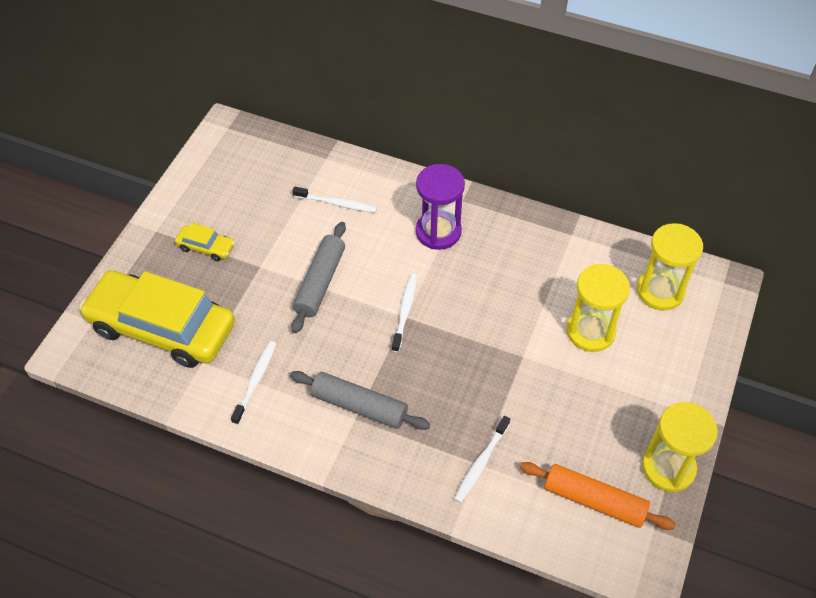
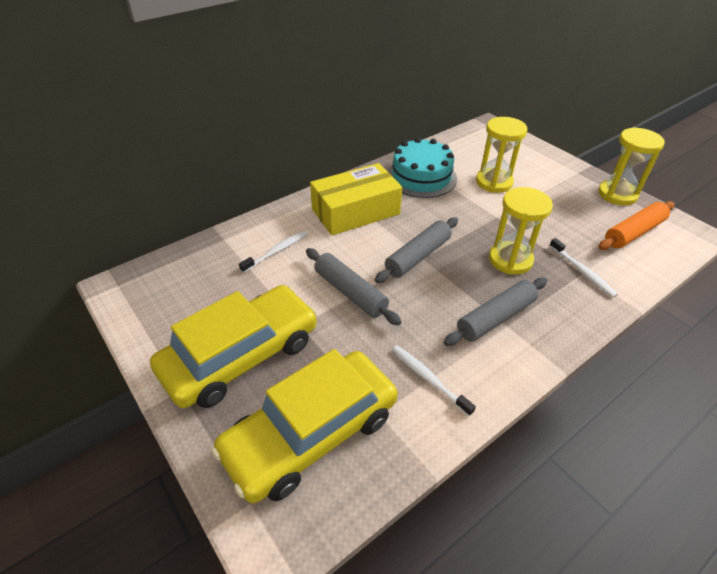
camera: 60 degrees left, 10 degrees down
yellow car [175,222,235,261] -> yellow car [150,285,317,408], size x2.42
white toothbrush [392,274,417,352] -> grey rolling pin [375,217,458,283]
purple hourglass [416,164,465,250] -> yellow box [310,163,402,235]
yellow hourglass [637,223,703,311] -> yellow hourglass moved to [489,187,553,275]
none -> turquoise cake [387,137,457,198]

